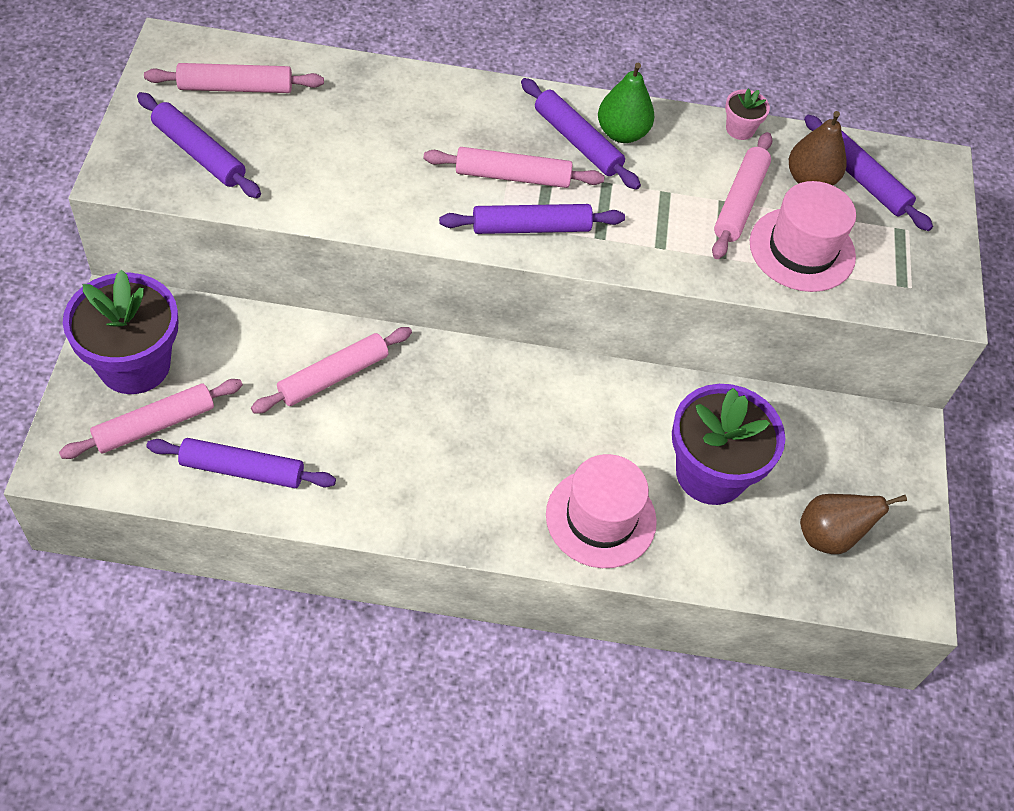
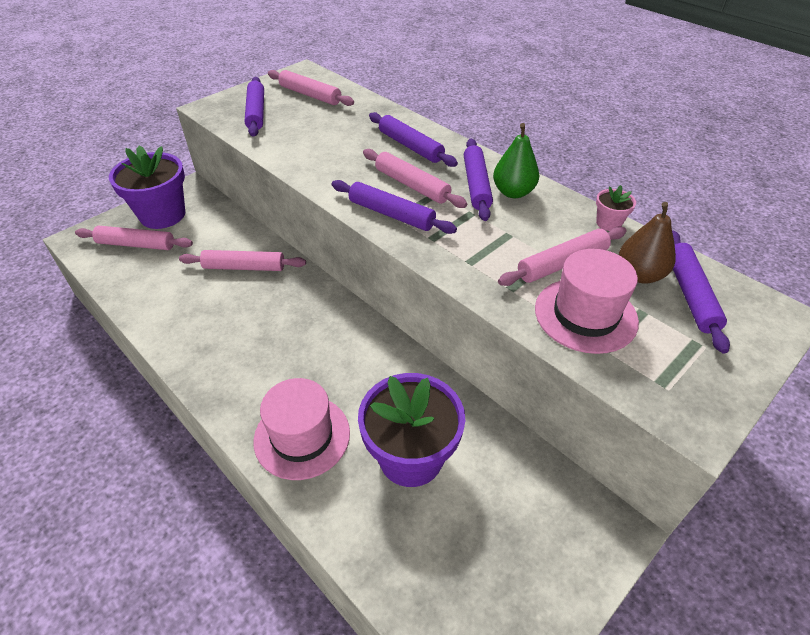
camera: 45 degrees right, 10 degrees down
purple rolling pin [147,438,336,488] -> purple rolling pin moved to [369,112,458,167]
brown pear [800,494,907,554] -> none

